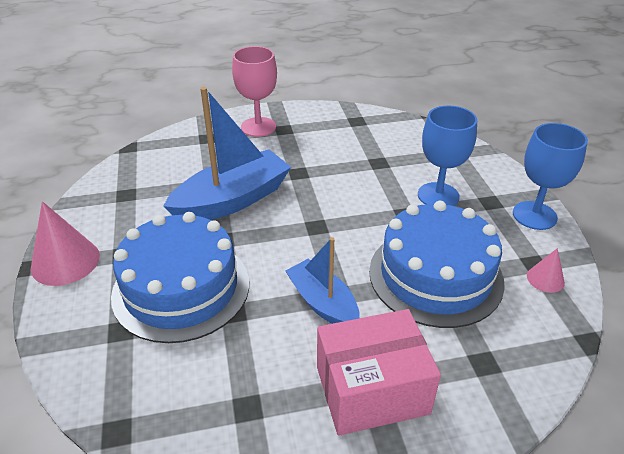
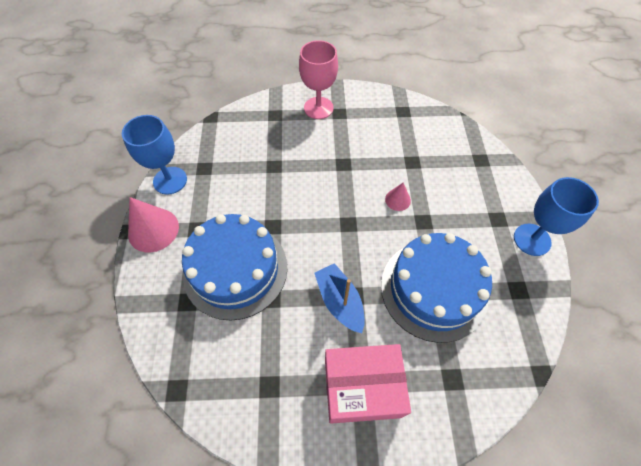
camera: 10 degrees right, 20 degrees up
blue boat [163,87,291,220] -> none
blue goblet [418,106,477,206] -> blue goblet moved to [122,115,187,195]
pink cone [527,248,565,293] -> pink cone moved to [385,183,411,211]

